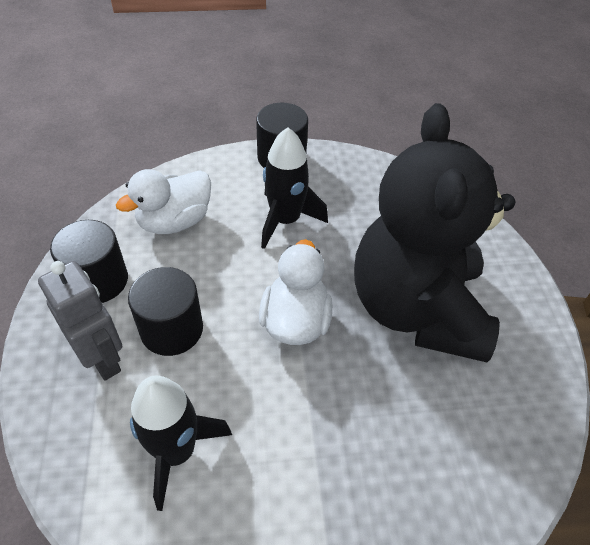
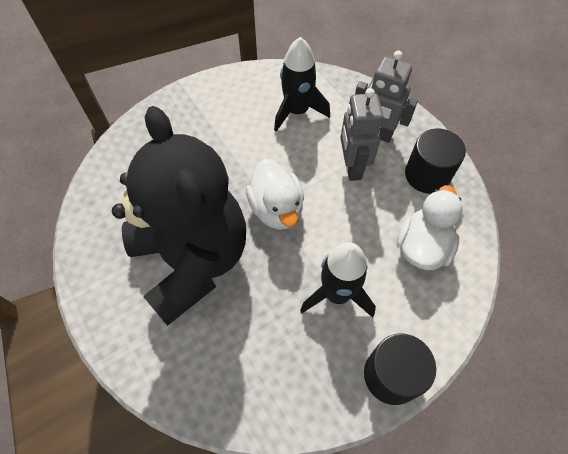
camera: 155 degrees right, 10 degrees up
black cylinder [128,267,203,356] -> grey robot [340,88,383,181]

